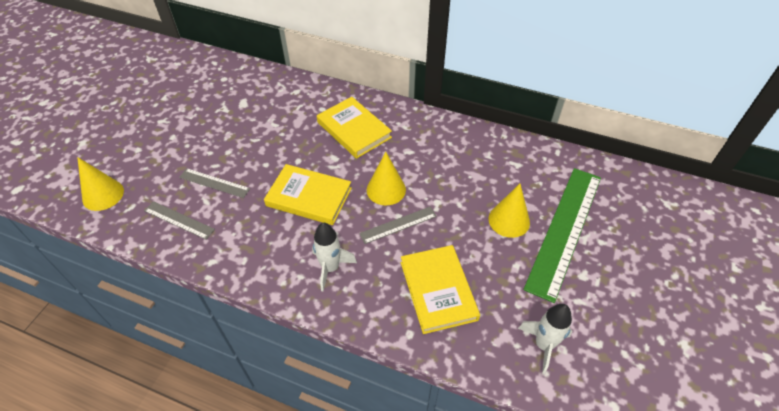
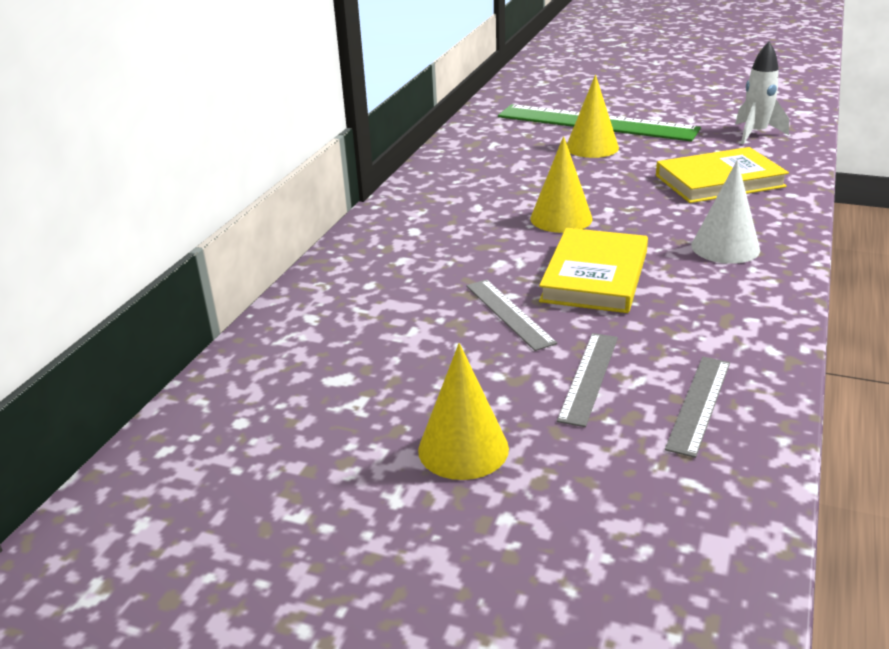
camera: 90 degrees left, 20 degrees down
yellow cone [77,157,124,211] -> yellow cone moved to [418,343,509,480]
white rocket [312,223,357,292] -> white cone [691,160,760,264]
yellow book [317,97,392,159] -> none
grey ruler [359,207,437,244] -> grey ruler moved to [466,279,557,351]

